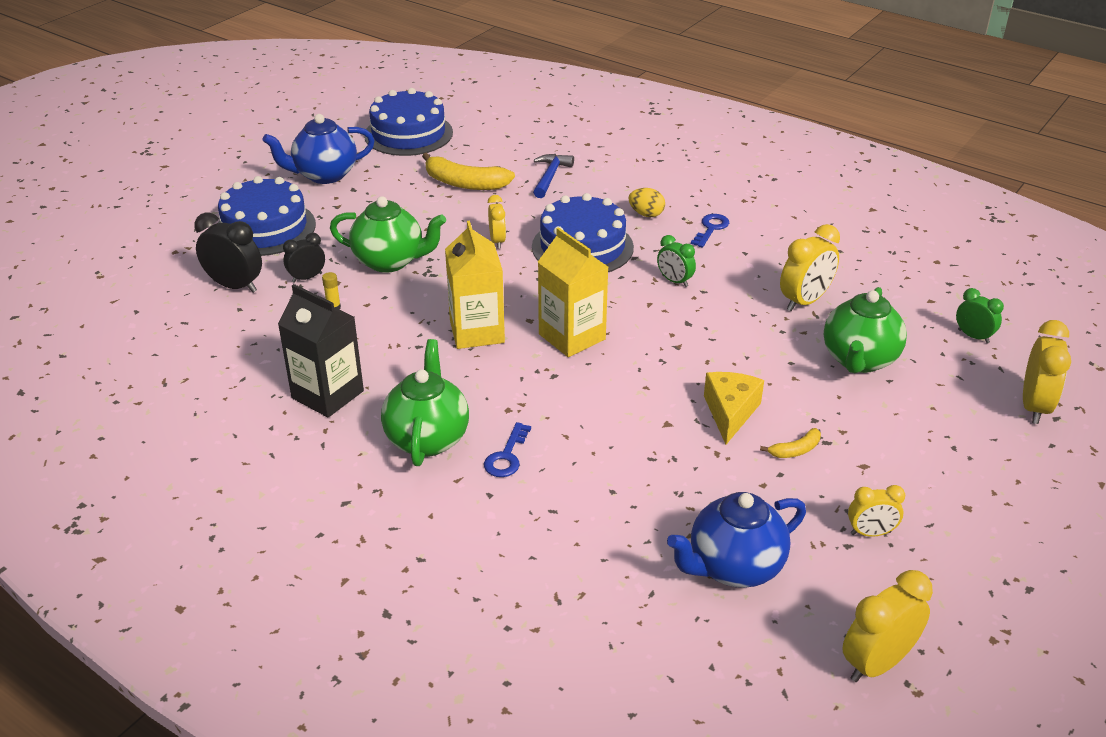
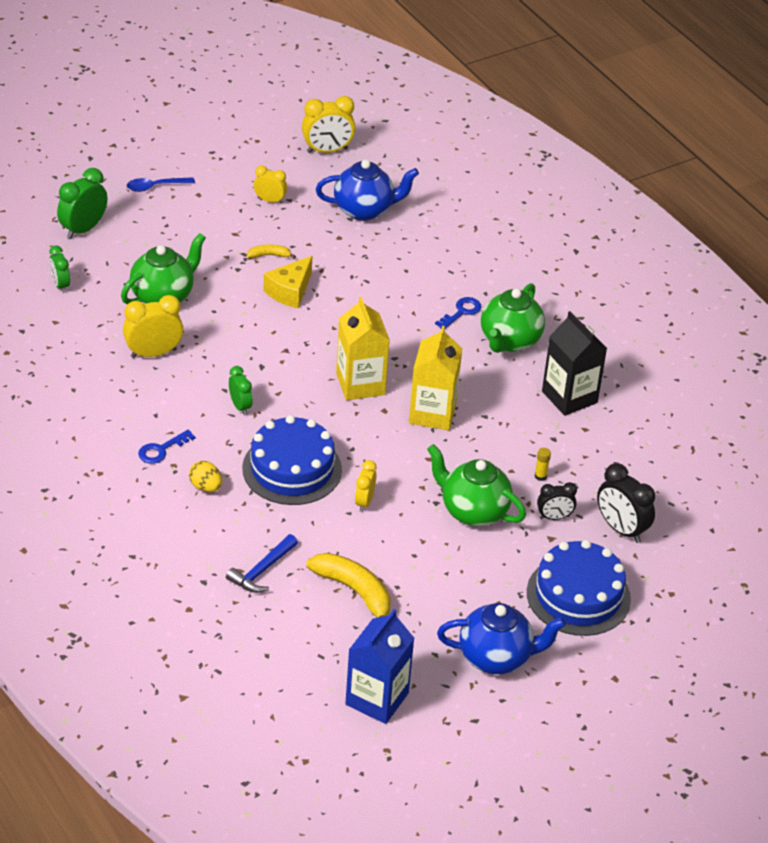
camera: 160 degrees left, 5 degrees up
blue cake [364,88,453,156] -> blue carton [345,609,414,724]
yellow clock [1023,320,1071,424] -> green clock [57,168,107,239]
none -> blue spoon [127,177,195,192]

